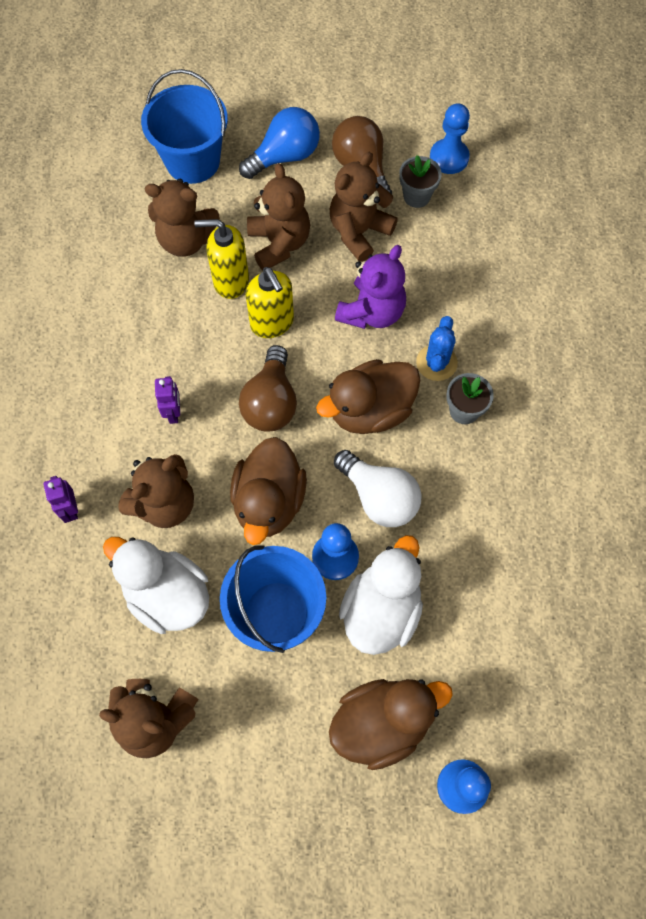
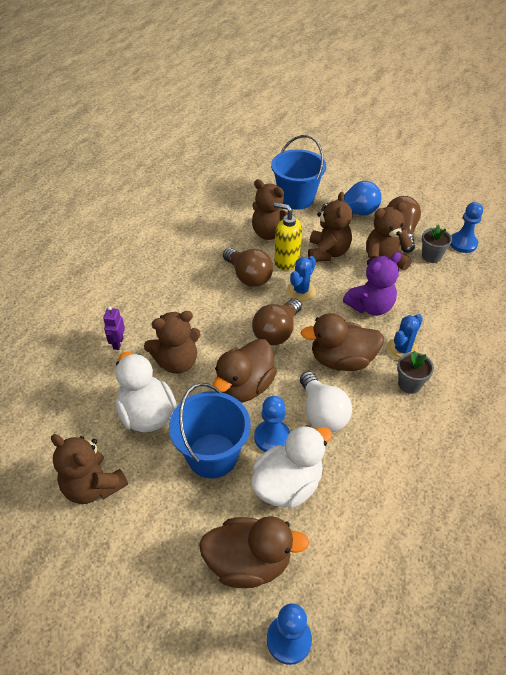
camera: 25 degrees right, 20 degrees down
purple robot [155,376,180,424] -> none
yellow soap dispenser [246,267,294,338] -> blue cactus [287,256,316,301]
none -> brown light bulb [223,248,273,287]

